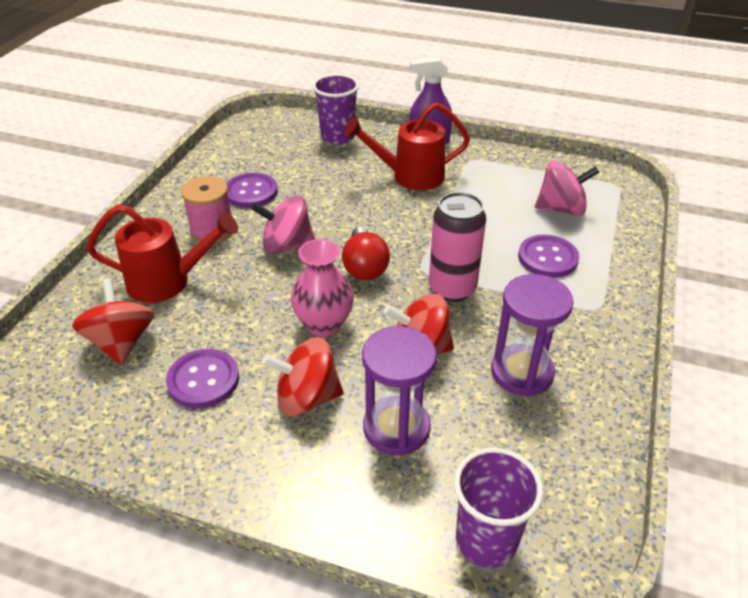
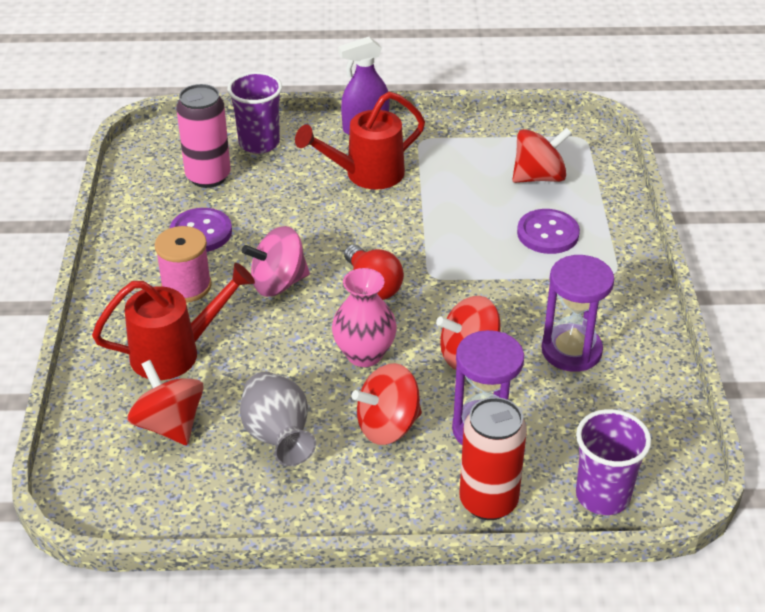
camera: 20 degrees left, 0 degrees up
purple button [166,349,239,408] -> grey vase [240,372,316,466]
pink can [429,192,486,302] -> pink can moved to [176,84,231,188]
pink spinning top [535,161,599,216] -> red spinning top [512,127,572,183]
none -> red can [459,397,527,520]

